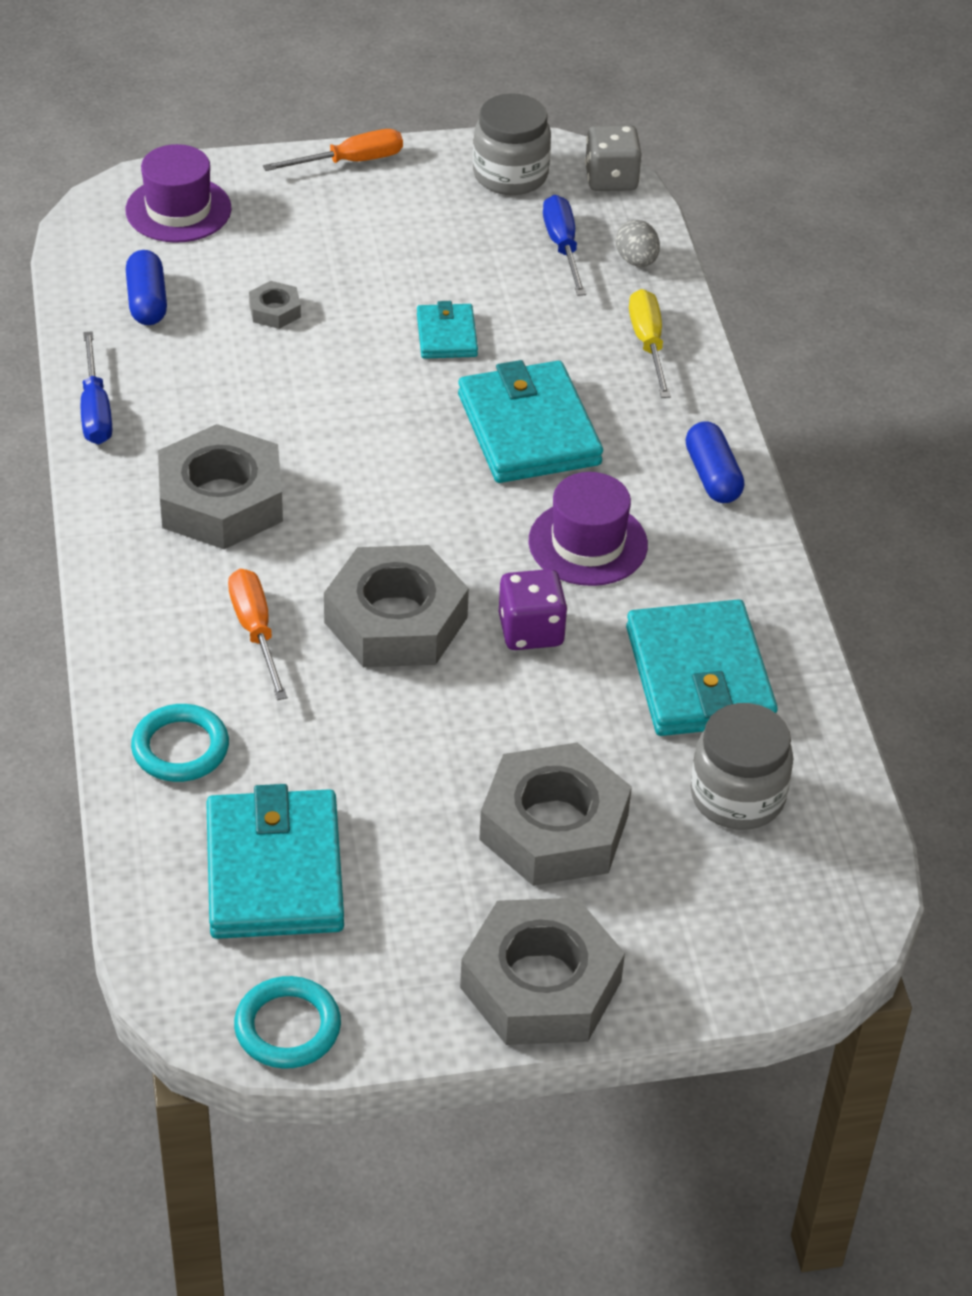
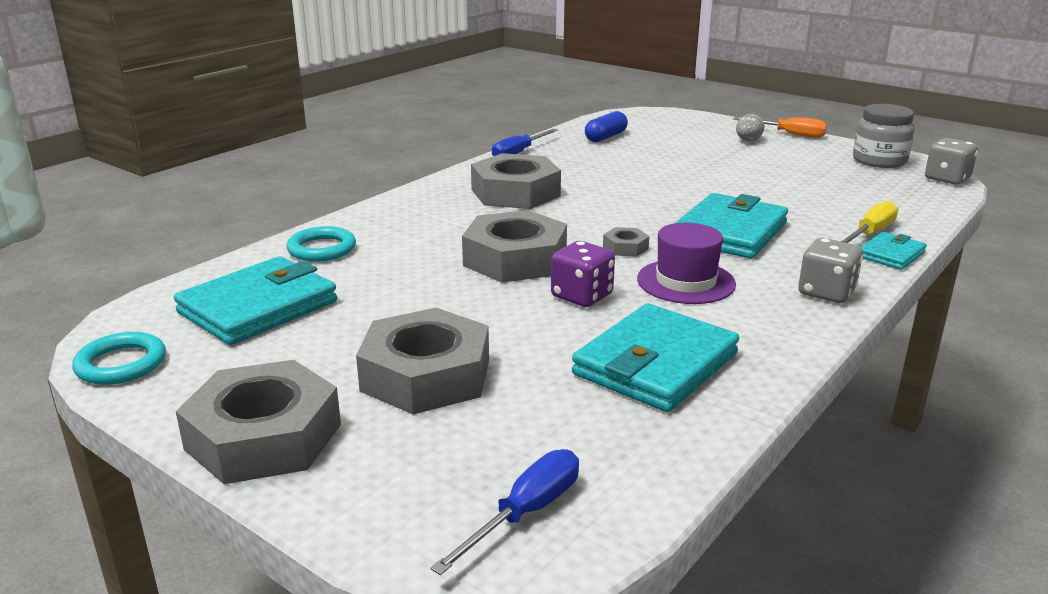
camera: 50 degrees right, 20 degrees down
purple hat [125,144,232,243] -> none
orange screwdriver [228,569,288,700] -> none
grey nut [249,281,301,329] -> grey nut moved to [603,227,649,257]
turquoise wallet [417,301,478,359] -> turquoise wallet moved to [861,232,927,270]
blue screwdriver [543,195,586,296] -> blue screwdriver moved to [430,449,579,575]
grey egg [616,220,660,267] -> grey egg moved to [736,114,765,141]
blue capsule [686,421,744,503] -> grey dice [798,238,863,303]
grey jar [691,703,793,830] -> none

